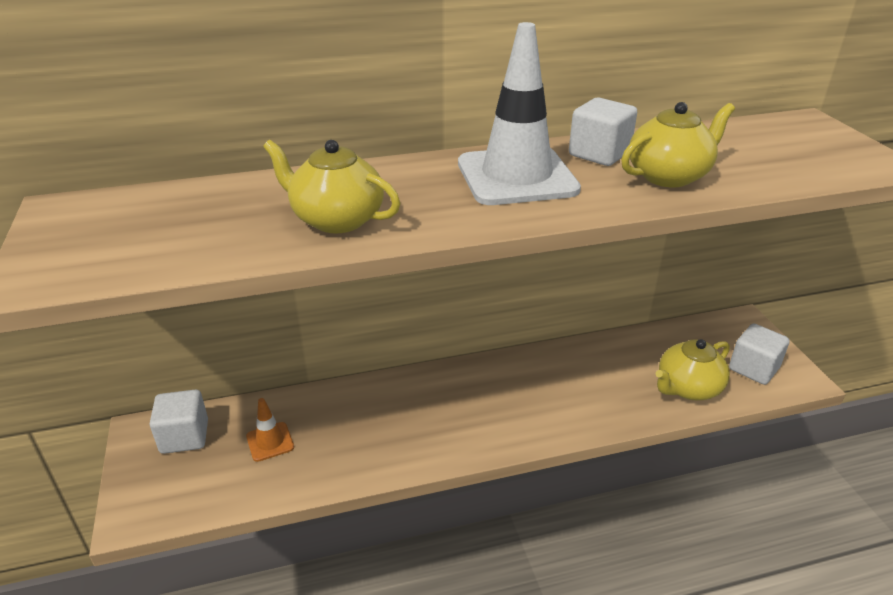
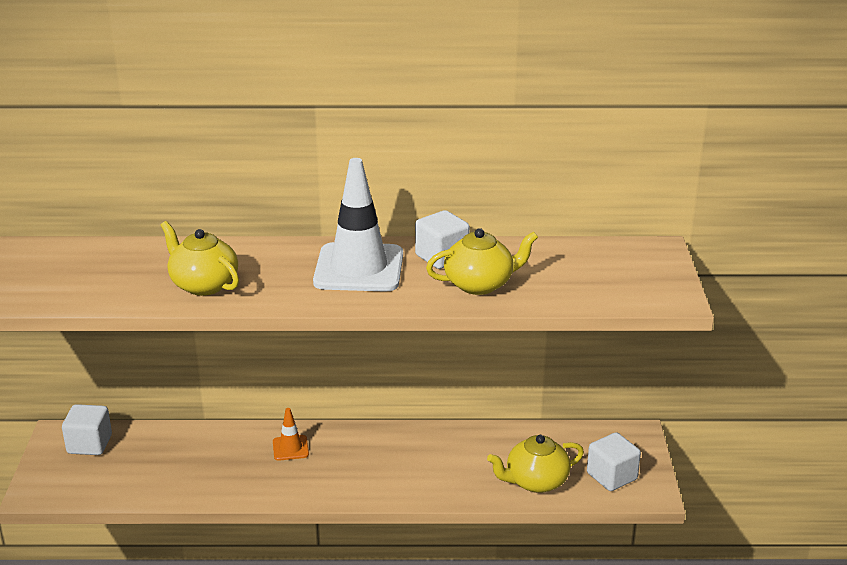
camera: 15 degrees right, 5 degrees down
orange traffic cone [246,398,294,462] -> orange traffic cone moved to [273,408,309,461]

